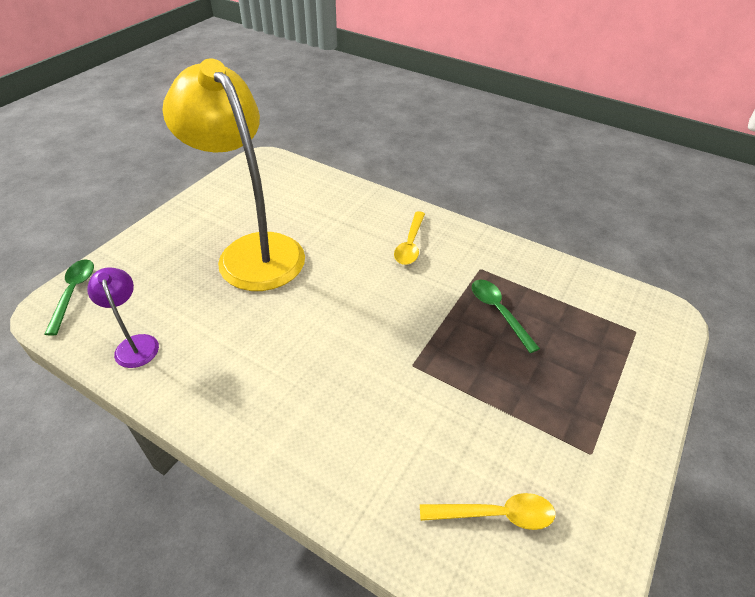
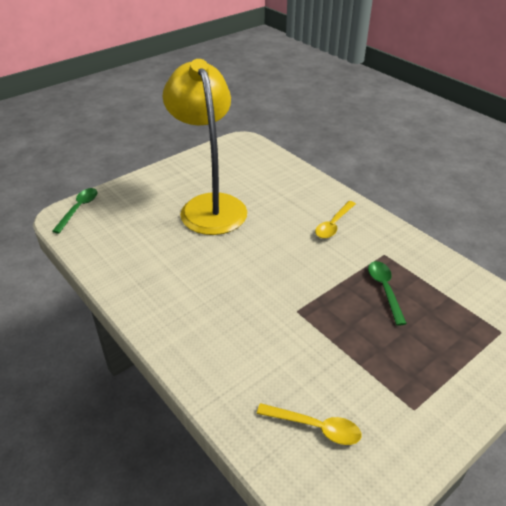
camera: 20 degrees right, 5 degrees down
purple lamp [87,268,159,368] -> none

